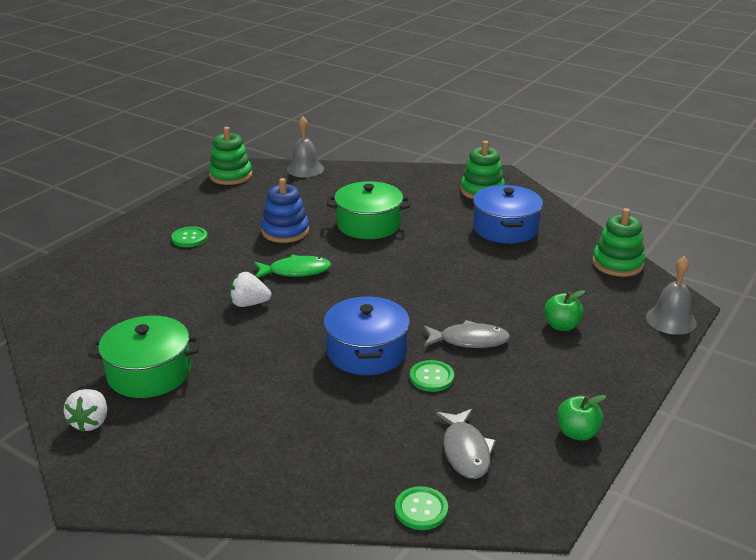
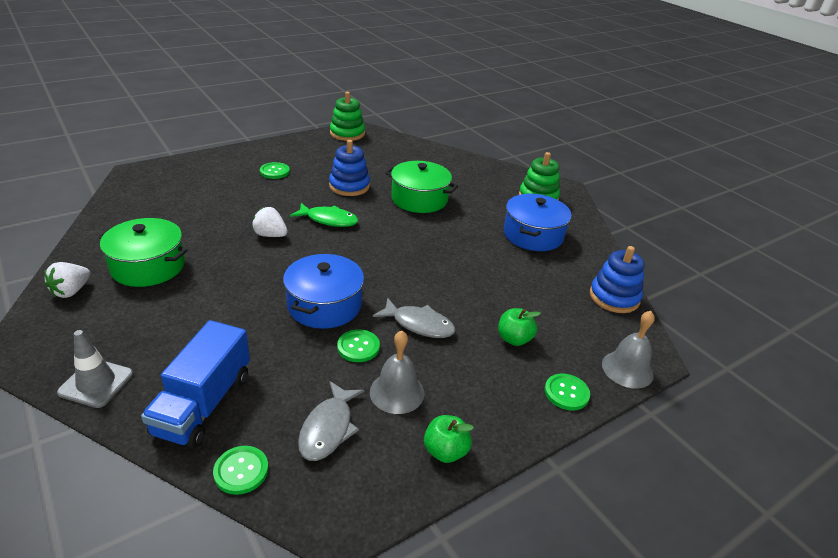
camera: 20 degrees right, 5 degrees up
grey bell [287,117,324,177] -> grey bell moved to [370,330,425,414]
green stacking toy [593,208,645,277] -> blue stacking toy [590,246,645,313]
none -> grey traffic cone [57,330,133,408]
none -> blue truck [141,320,250,448]
none -> green button [545,374,590,410]

